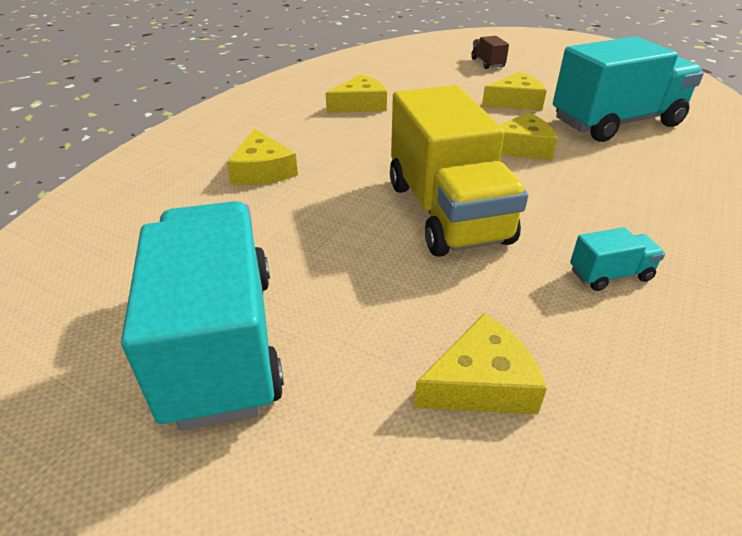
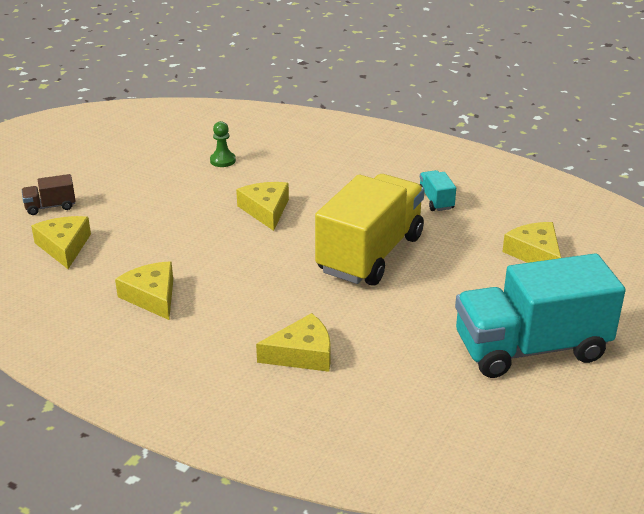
camera: 90 degrees left, 5 degrees down
yellow truck [390,85,528,257] -> yellow truck turned 45 degrees counterclockwise [315,174,424,286]
yellow cheese [482,72,547,110] -> yellow cheese moved to [31,216,91,269]
turquoise truck [553,37,704,142] -> green pawn [210,121,236,167]

